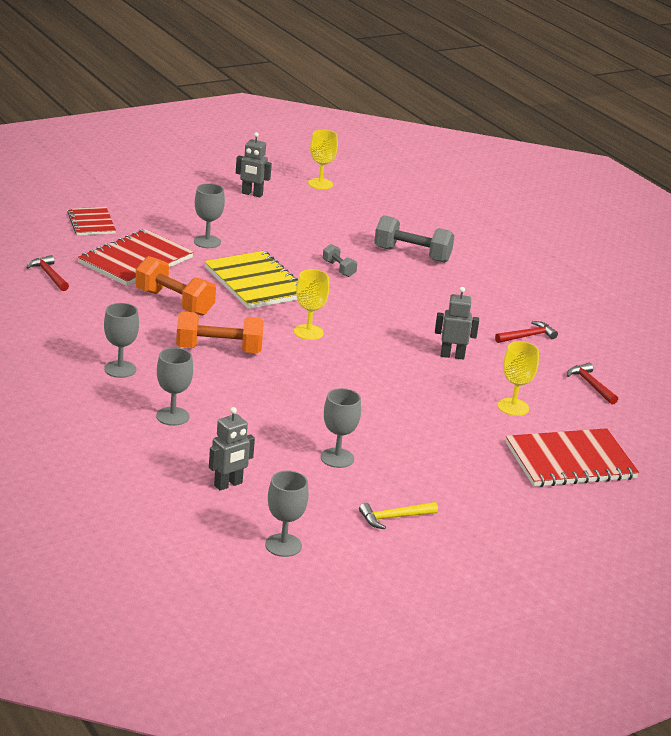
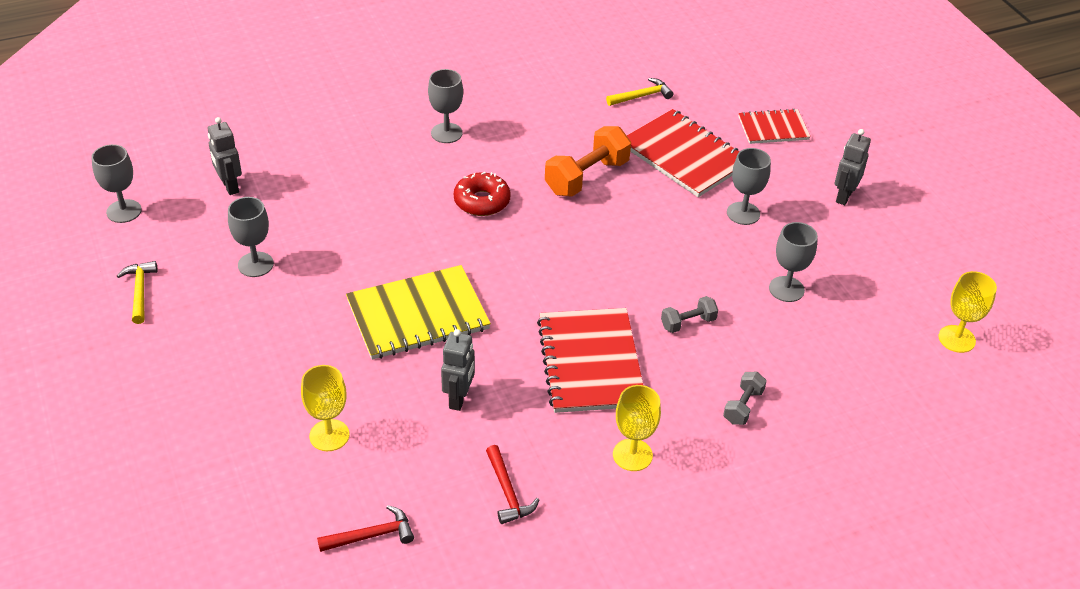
camera: 100 degrees right, 15 degrees up
red hammer [26,255,69,291] -> yellow hammer [606,78,673,106]
grey goblet [156,348,193,426] -> grey goblet moved to [769,222,818,302]
orange dumbbell [176,311,264,353] -> red donut [454,172,511,216]
yellow notebook [204,251,298,309] -> yellow notebook moved to [346,265,491,360]
grey robot [236,132,272,198] -> grey robot moved to [835,129,871,205]
yellow goblet [294,269,329,340] -> yellow goblet moved to [613,385,661,471]
grey dumbbell [374,215,455,263] -> grey dumbbell [723,372,767,425], size x0.53
red notebook [506,428,639,487] -> red notebook moved to [537,308,643,413]

